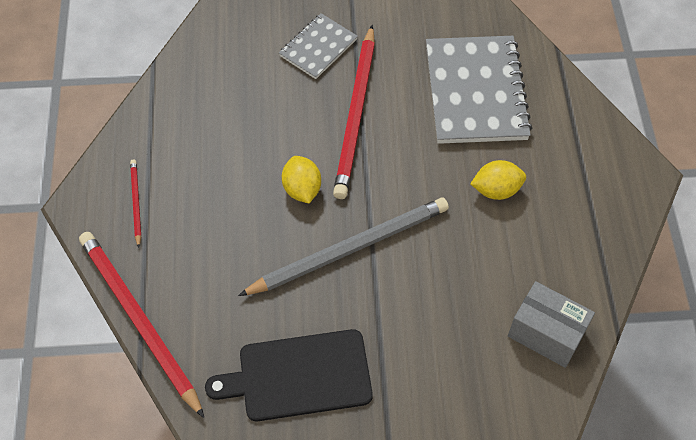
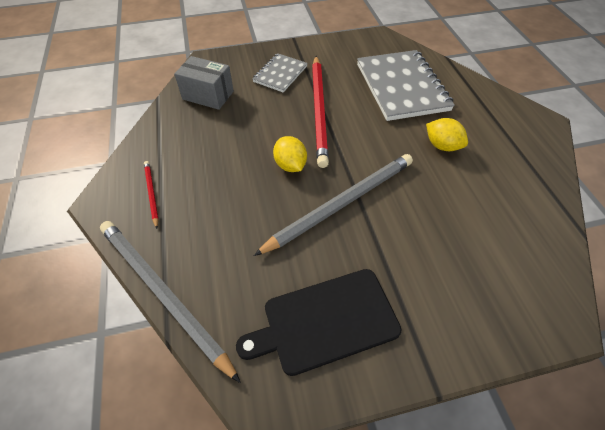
camera: 10 degrees left, 5 degrees down
red pencil [79,232,204,418] -> grey pencil [100,221,241,383]
yellow lemon [470,160,526,200] -> yellow lemon turned 60 degrees clockwise [426,118,468,151]
grey box [508,281,595,368] -> grey box moved to [174,56,234,110]

